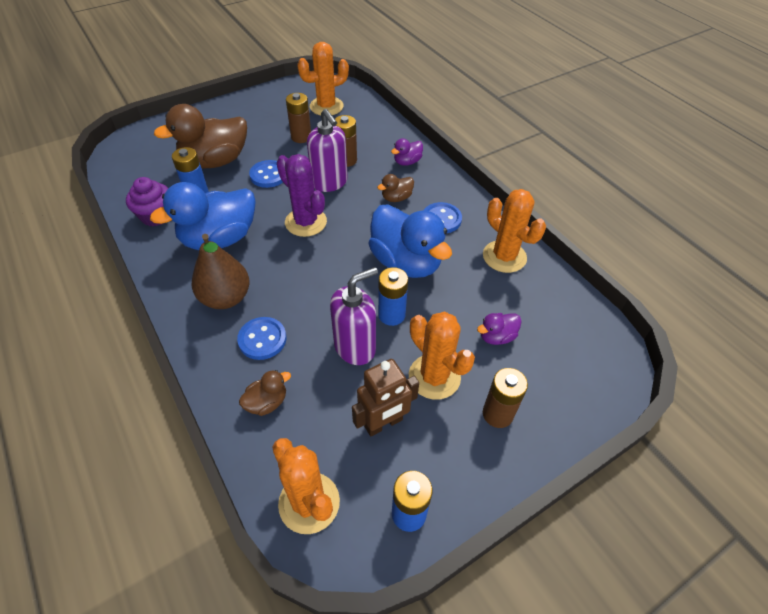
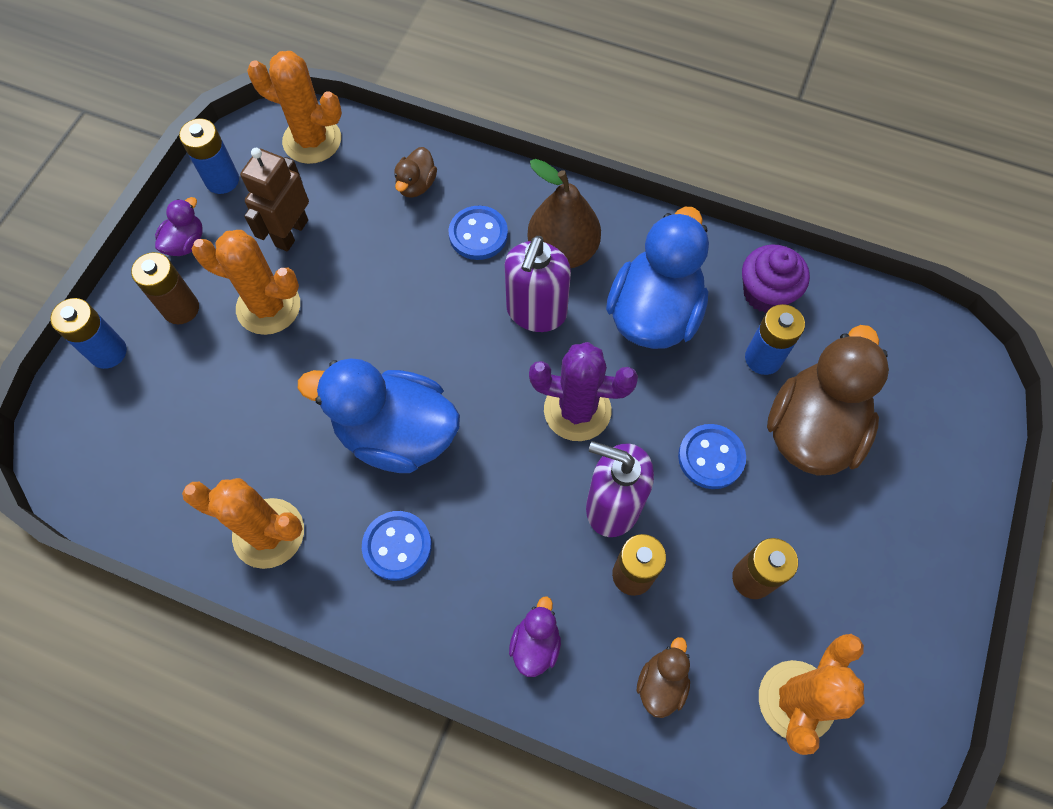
camera: 145 degrees right, 15 degrees up
purple soap dispenser [330,267,378,365] -> purple soap dispenser moved to [505,236,571,332]
brown duck [377,174,414,202] -> brown duck moved to [637,637,690,718]
blue battery [378,267,408,326] -> blue battery moved to [50,298,127,369]
purple duck [477,313,522,345] -> purple duck moved to [155,197,203,256]

